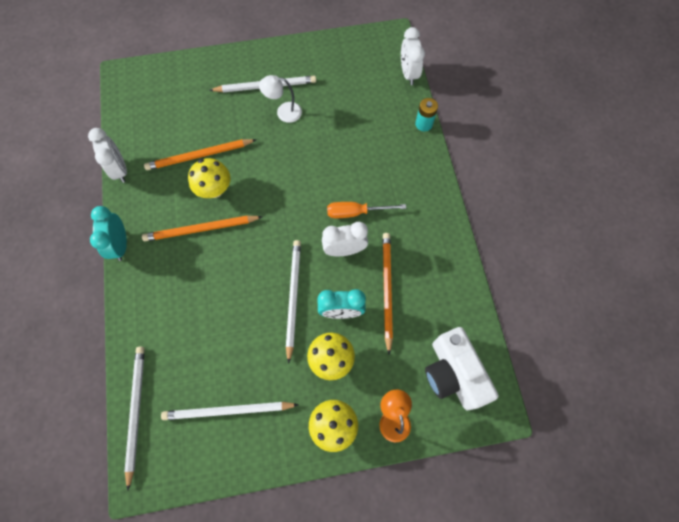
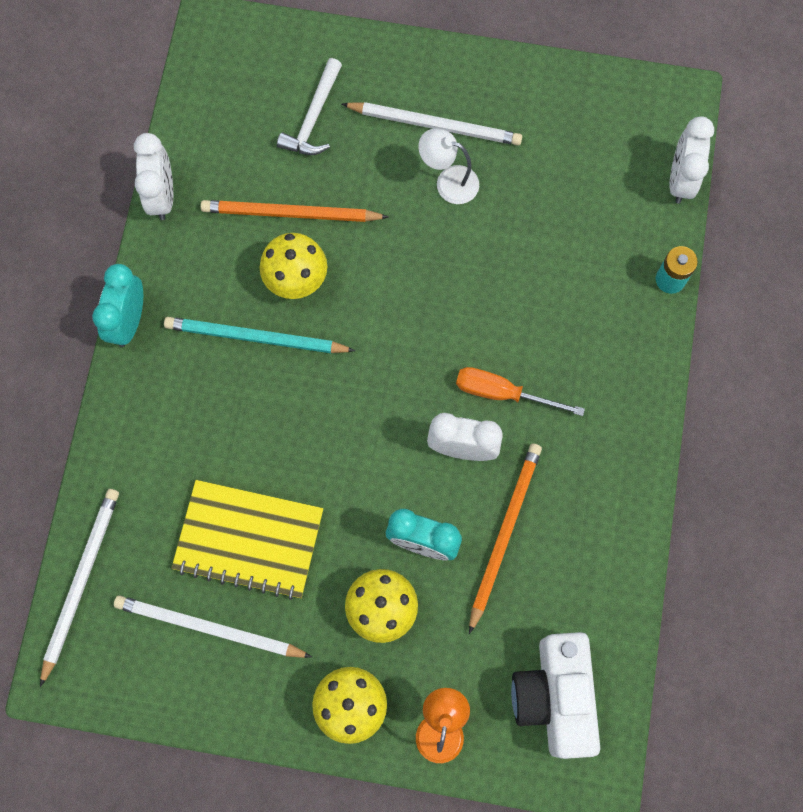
camera: 20 degrees right, 5 degrees up
orange pencil [142,216,262,241] -> turquoise pencil [164,317,356,353]
white pencil [286,240,301,364] -> none
none -> yellow notebook [171,480,323,600]
none -> white hammer [277,58,342,155]

